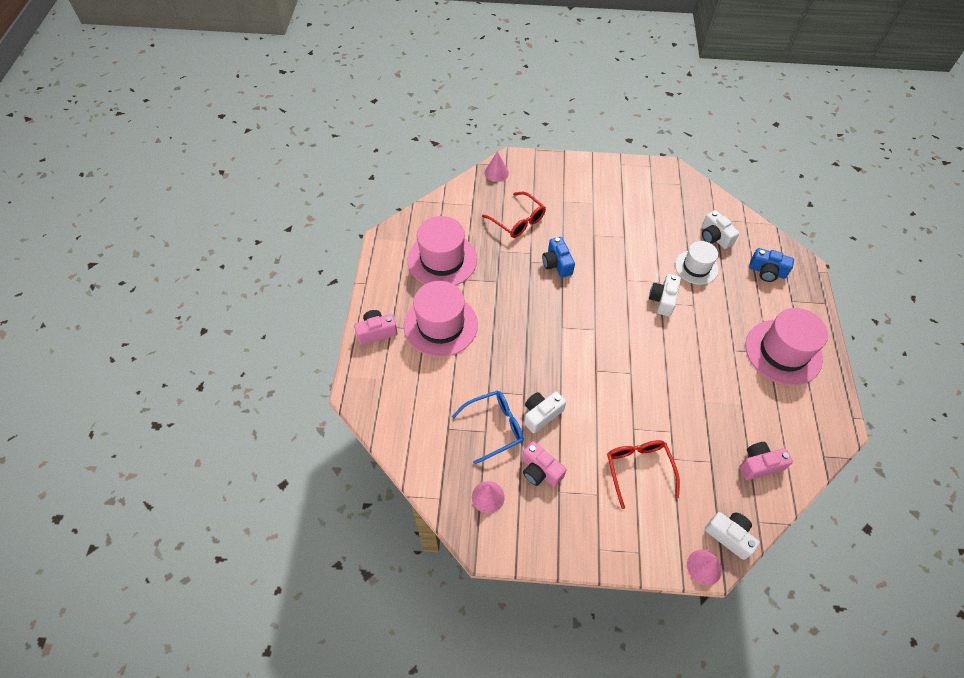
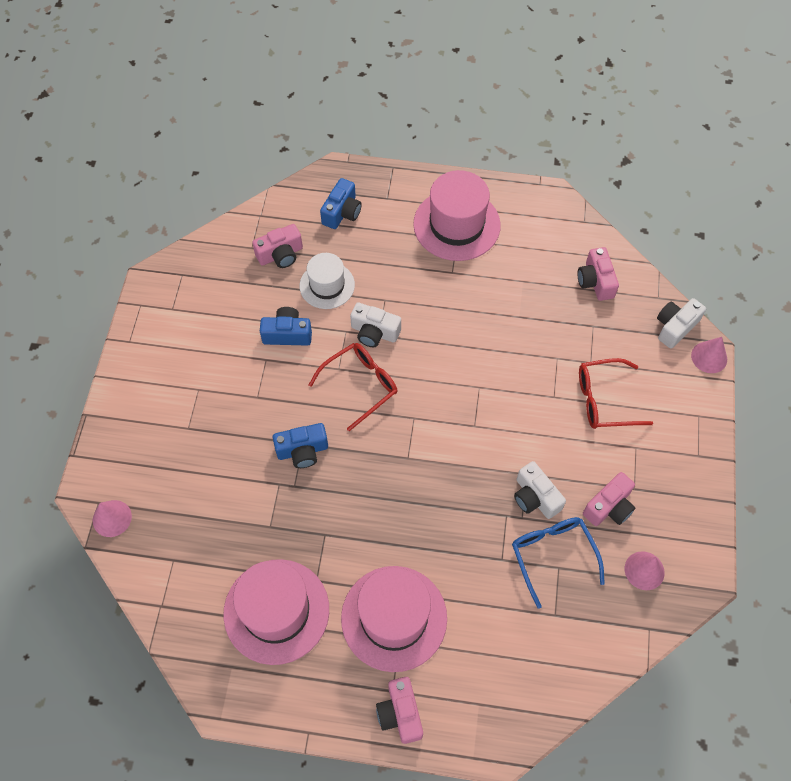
camera: 85 degrees left, 5 degrees up
red glasses [482,192,546,238] -> red glasses moved to [309,343,397,431]
white camera [702,210,739,249] -> pink camera [252,224,303,268]
none -> blue camera [260,307,312,346]

